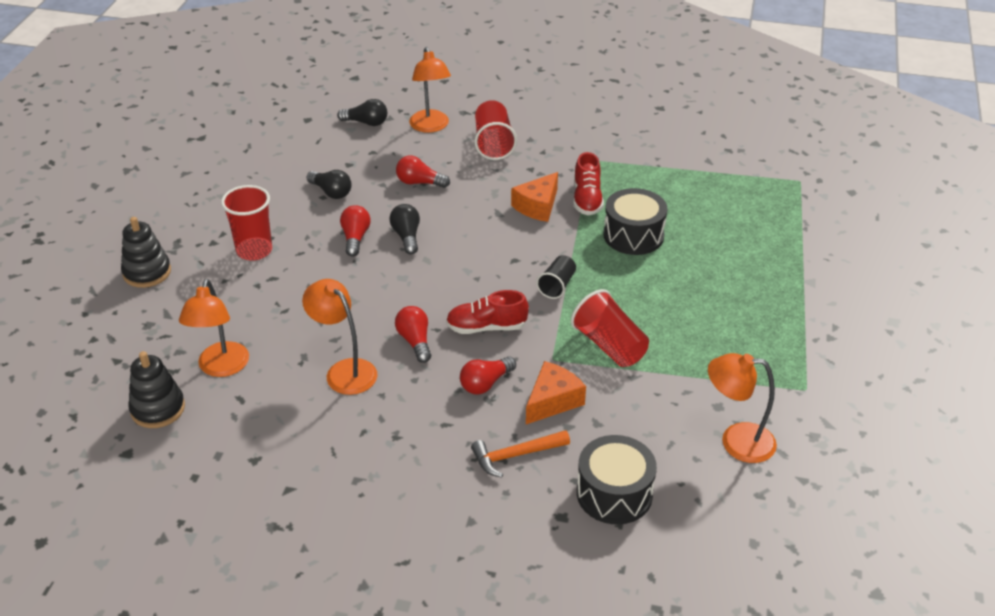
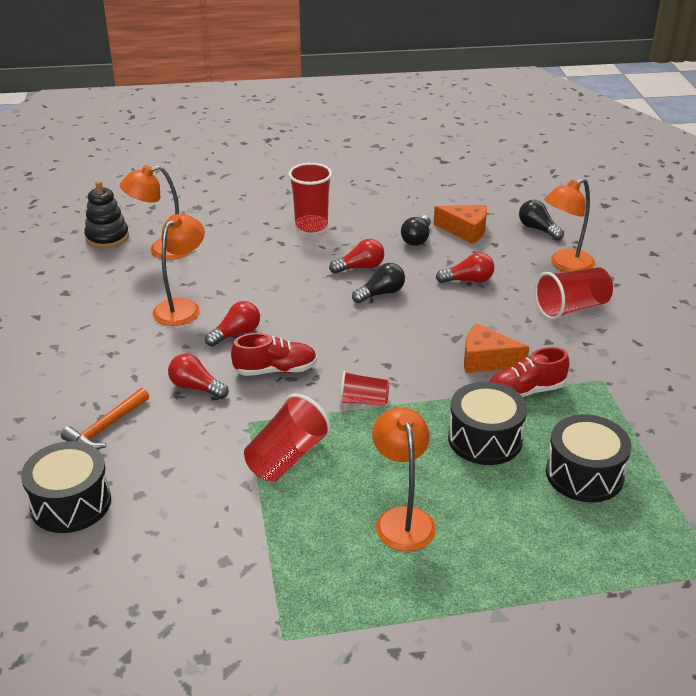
camera: 70 degrees right, 5 degrees down
black stacking toy [121,217,171,288] -> none
black light bulb [337,99,387,126] -> black light bulb turned 150 degrees clockwise [519,200,564,240]
red light bulb [396,156,450,188] -> red light bulb turned 90 degrees clockwise [436,252,495,283]
red shoe [446,290,529,334] -> red shoe turned 105 degrees clockwise [231,333,317,376]
orange hammer [471,430,570,478] -> orange hammer turned 105 degrees counterclockwise [61,388,149,449]
orange cheese [526,361,586,424] -> orange cheese moved to [434,205,487,244]
black cup [536,255,576,299] -> red cup [340,371,390,406]
orange lamp [708,353,777,463] -> orange lamp moved to [372,407,436,551]
none -> black drum [546,414,631,502]

